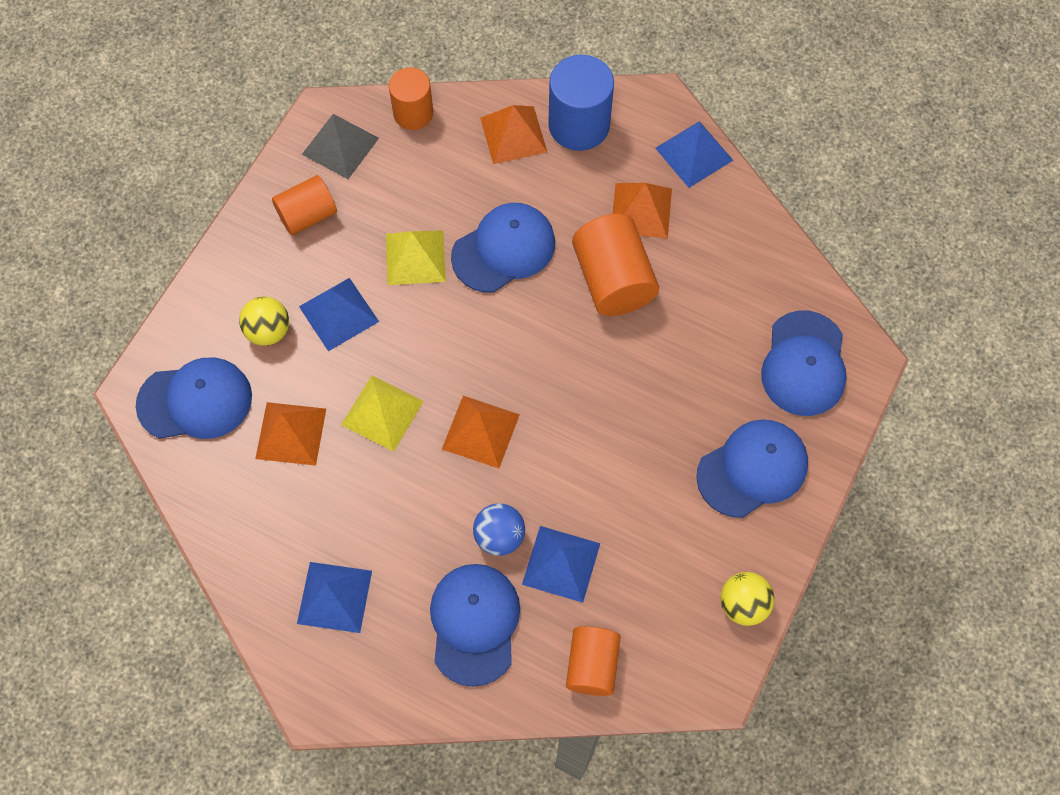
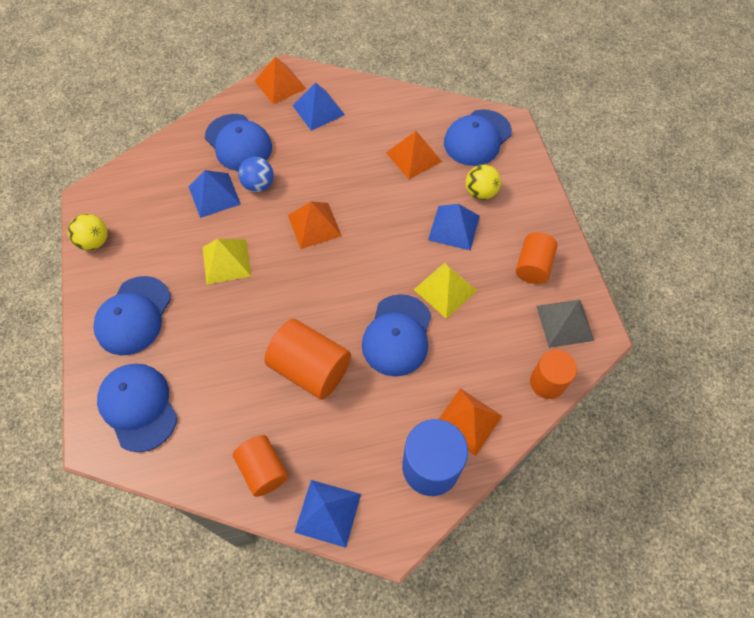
camera: 140 degrees right, 5 degrees down
yellow pyramid [341,376,424,452] -> yellow pyramid moved to [203,239,251,284]
orange cylinder [566,626,621,696] -> orange cylinder moved to [233,435,288,497]
orange pyramid [612,183,672,238] -> orange pyramid moved to [255,57,306,104]

